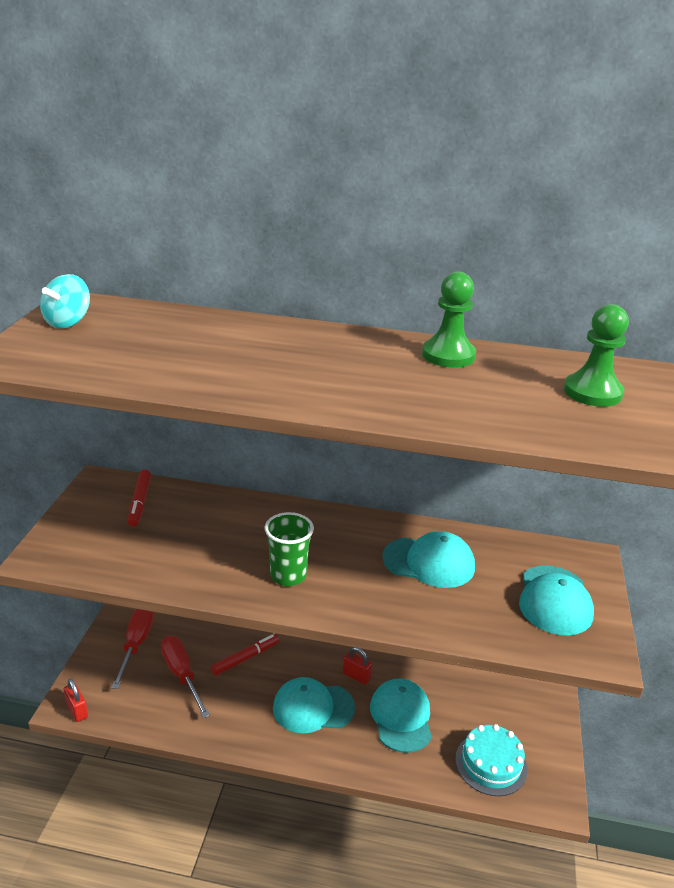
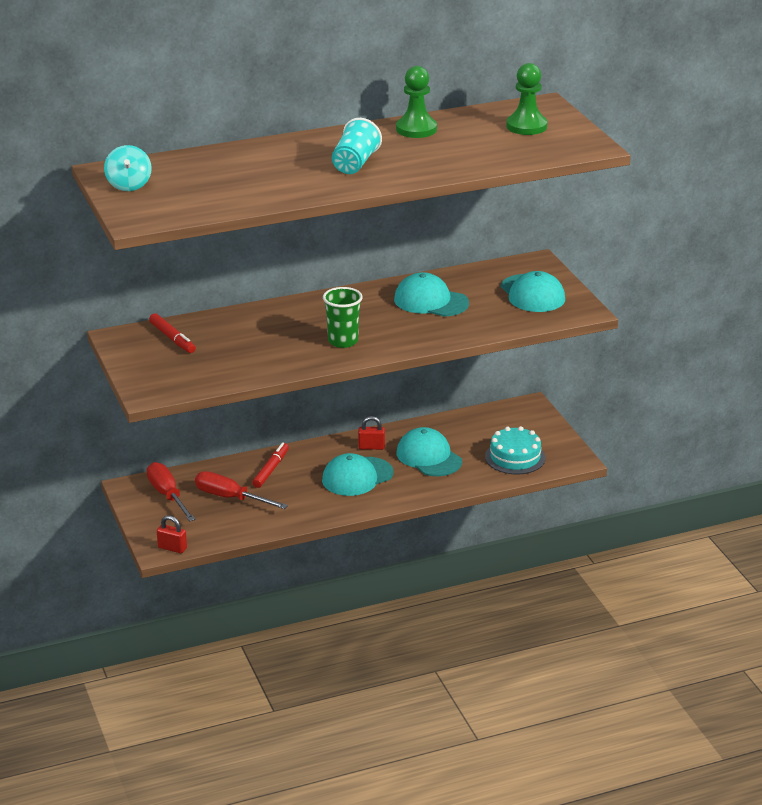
camera: 30 degrees left, 0 degrees up
turquoise cap [383,531,475,588] -> turquoise cap turned 135 degrees counterclockwise [394,272,469,317]
none -> turquoise cup [332,118,382,174]

